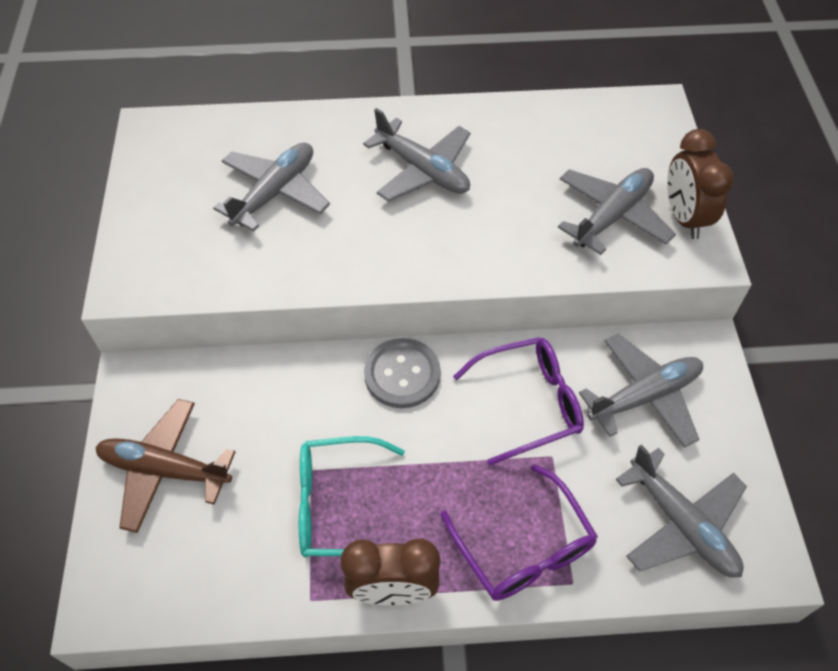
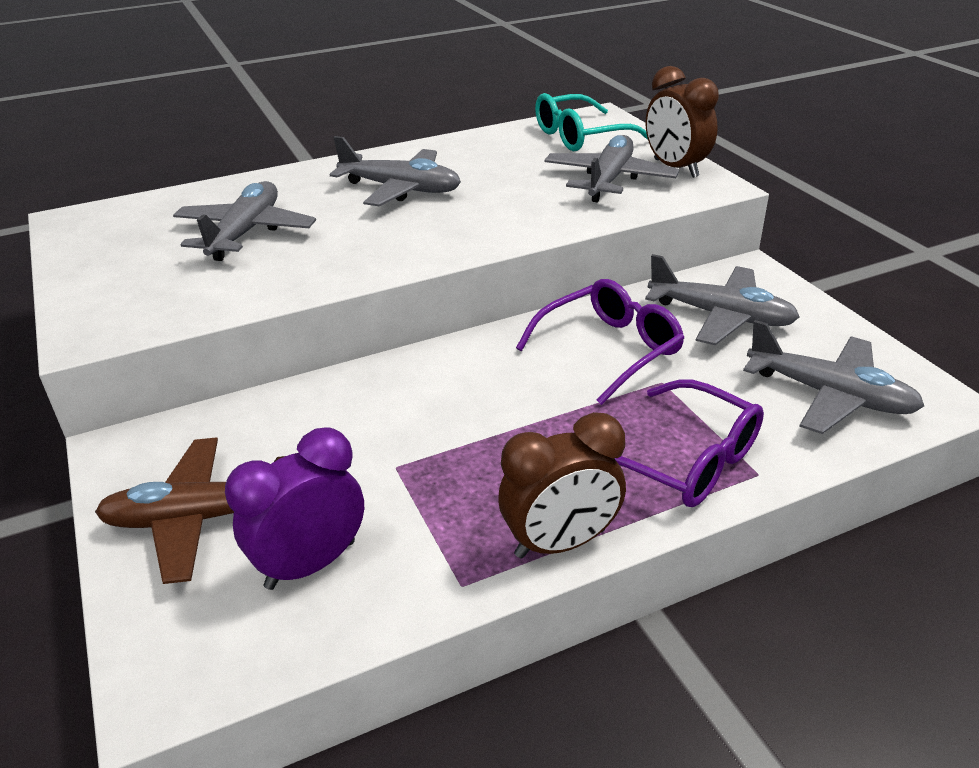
camera: 20 degrees left, 20 degrees down
turquoise glasses [299,436,405,558] -> turquoise glasses moved to [535,93,648,151]
grey button [364,338,441,408] -> none
grey plane [579,334,703,448] -> grey plane turned 75 degrees clockwise [645,254,799,345]
none -> purple clock [225,427,364,590]

